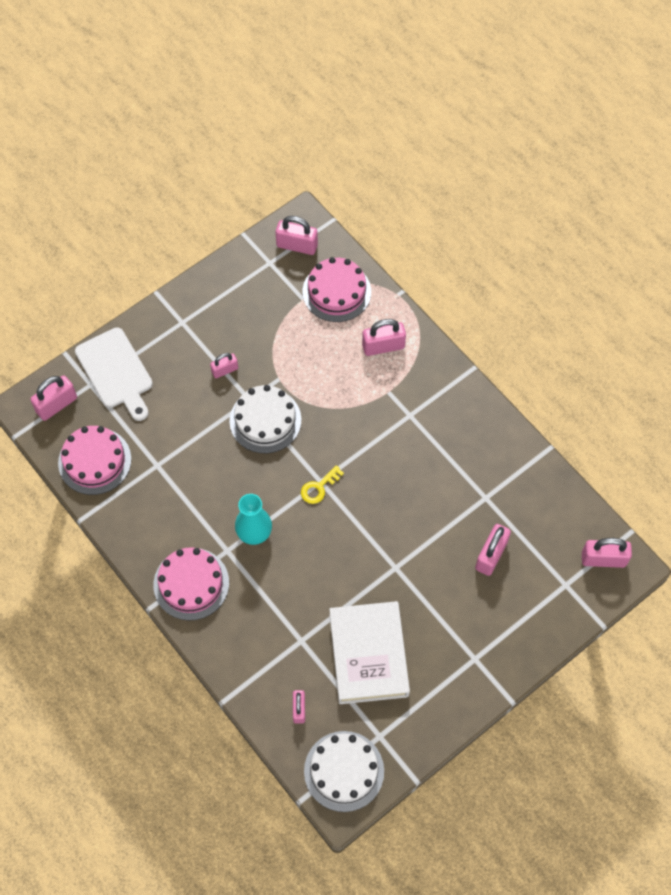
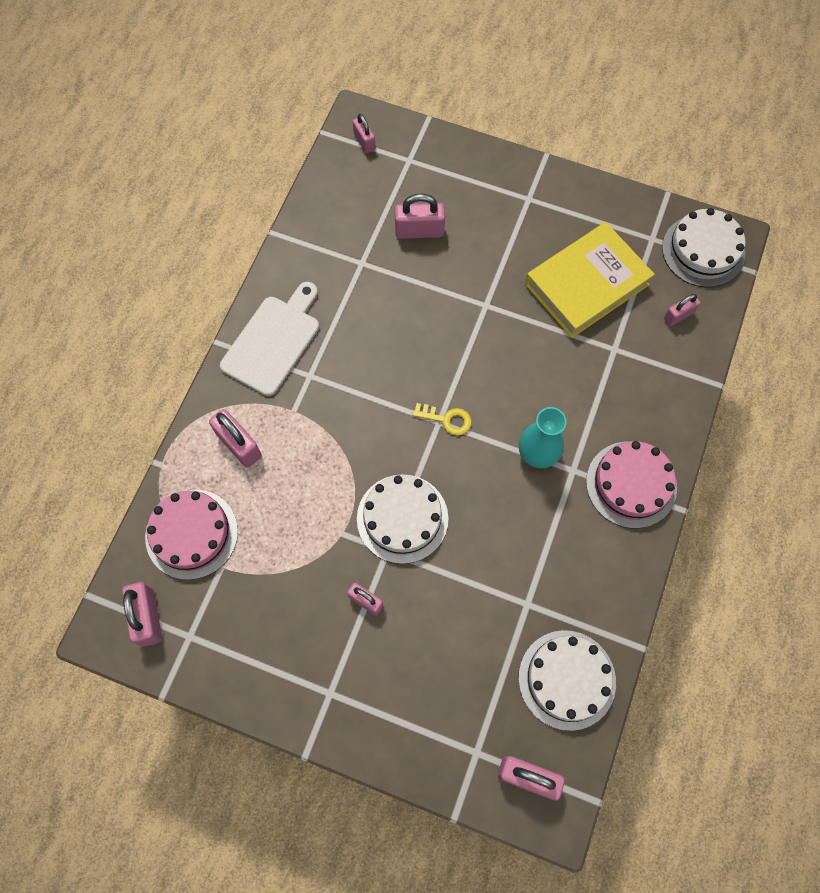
camera: 120 degrees left, 5 degrees up
pink cake [58,426,131,495] -> white cake [519,630,616,731]
white cutting board [75,327,153,421] -> white cutting board moved to [220,282,319,396]
white book [329,601,410,704] -> yellow book [525,222,655,338]
pink padlock [582,538,632,568] -> pink padlock [353,114,375,153], size x0.63

